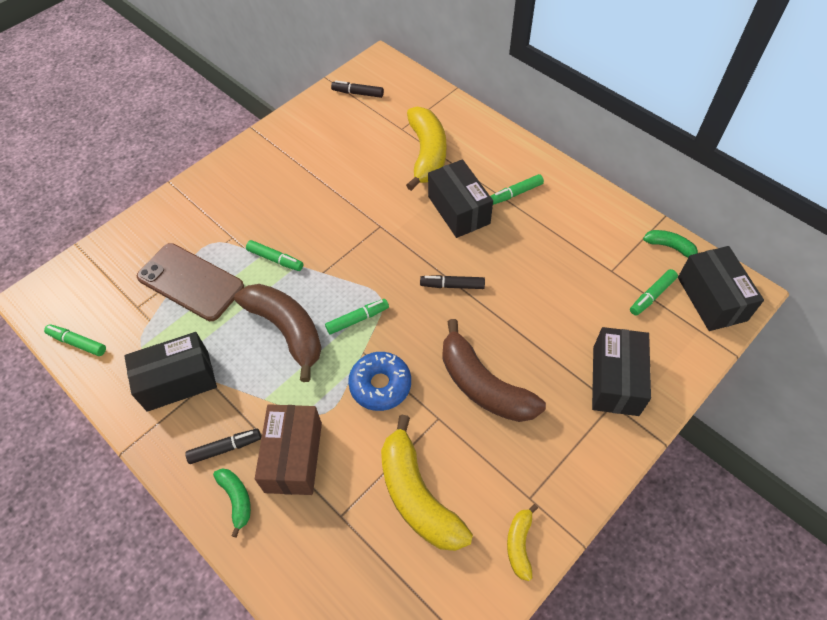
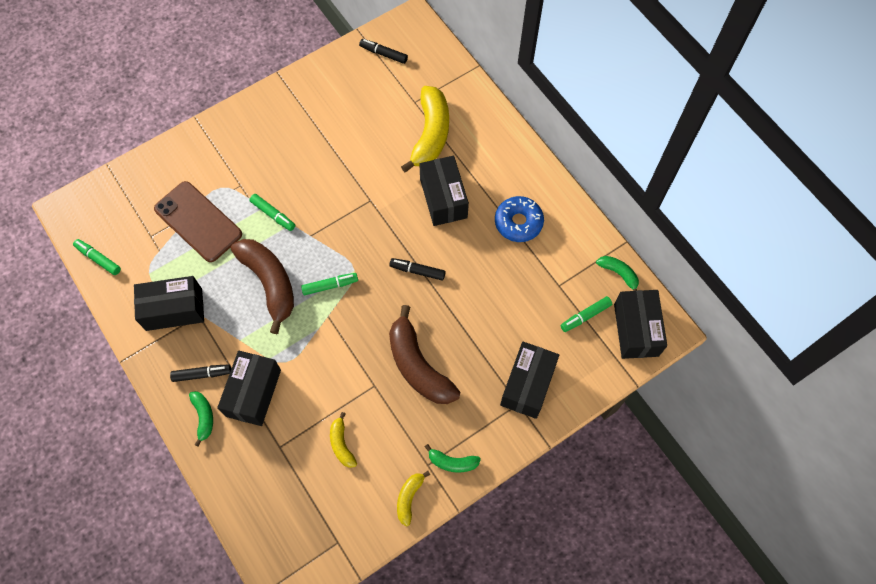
camera: 10 degrees right, 10 degrees up
brown box [255,404,322,495] -> black box [217,351,281,426]
blue donut [348,352,411,411] -> blue donut moved to [495,196,544,242]
yellow banana [381,415,473,551] -> yellow banana [330,412,357,468], size x0.49
green marker [490,174,544,205] -> none
none -> green banana [425,444,481,473]

